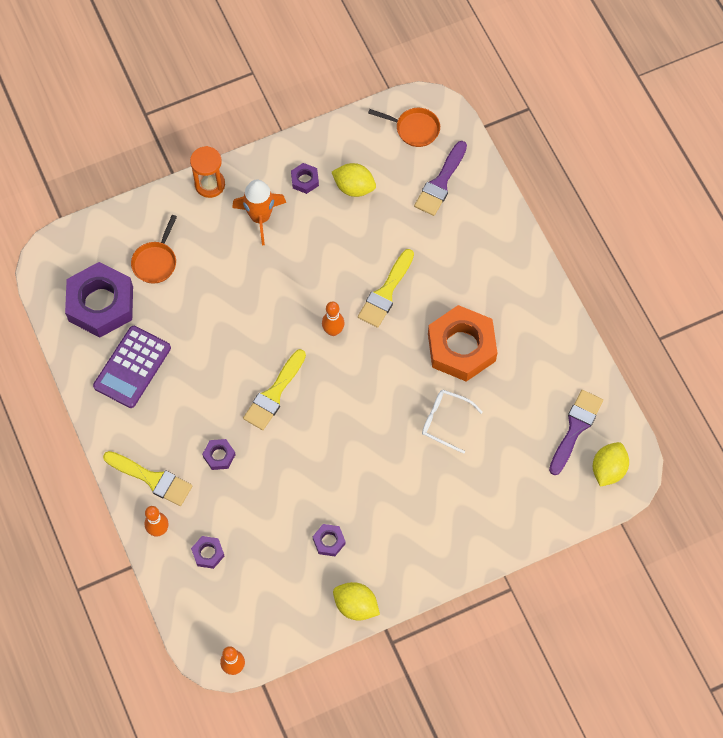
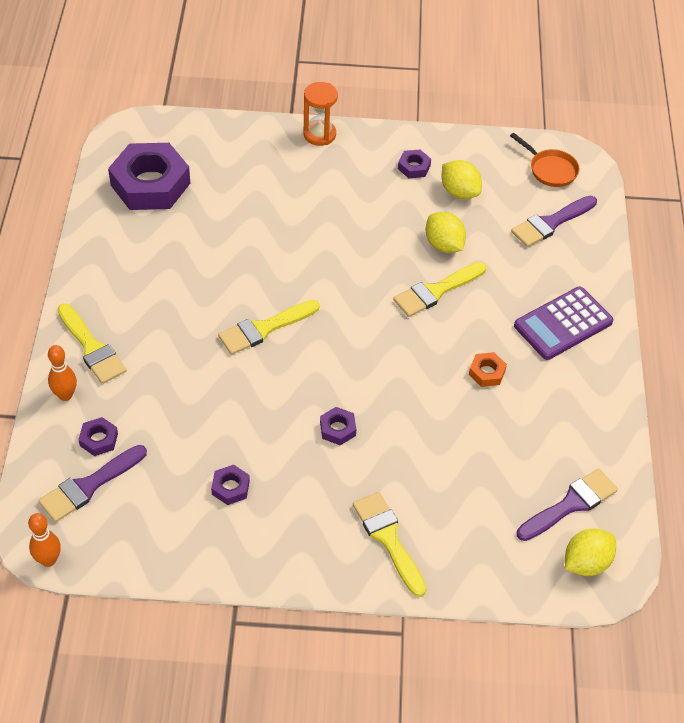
camera: 25 degrees right, 15 degrees down
purple calculator [93,326,171,408] -> purple calculator moved to [514,287,614,360]
orange pan [131,215,177,284] -> none
purple nut [202,439,236,470] -> purple nut moved to [320,407,356,445]
orange rocket [232,179,286,245] -> none
orange bowling pin [322,301,345,336] -> none
yellow lemon [333,582,380,621] -> yellow lemon moved to [426,212,466,253]
white glasses [422,390,483,454] -> none
orange nut [428,305,497,382] -> orange nut [469,352,507,387], size x0.43
none -> purple brush [38,445,147,522]
none -> yellow brush [353,492,427,597]

